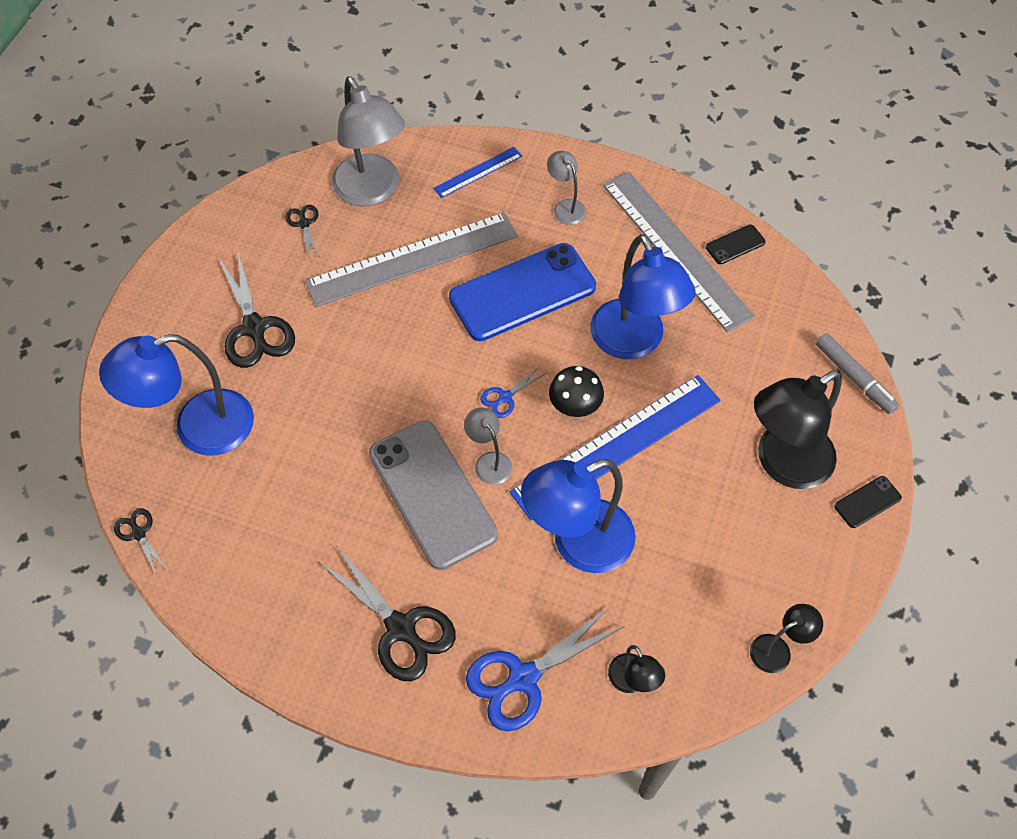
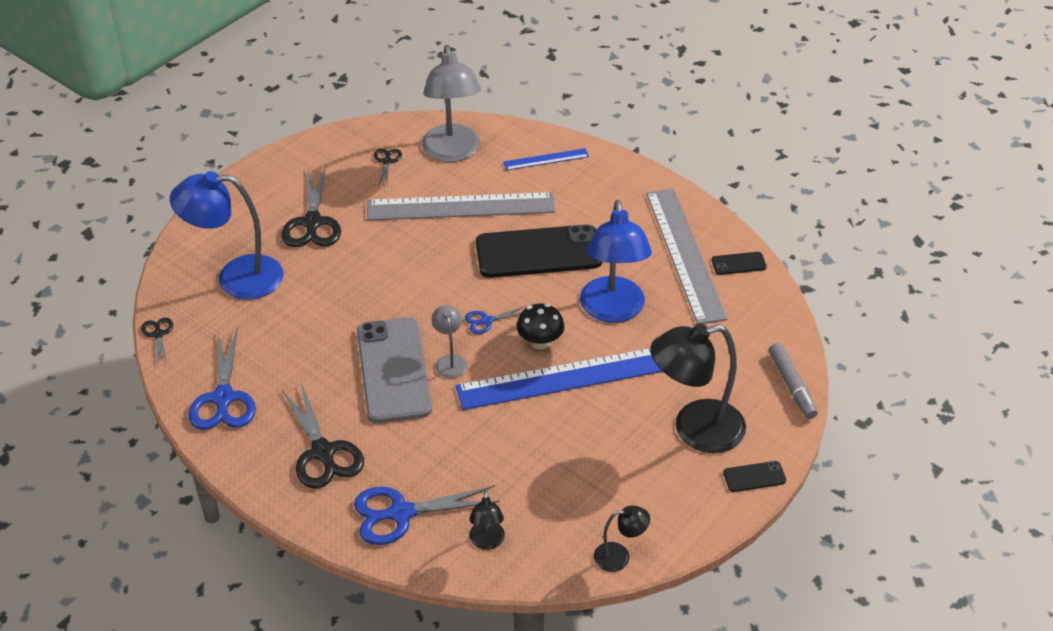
camera: 20 degrees right, 15 degrees down
blue phone [449,243,596,341] -> black phone [476,224,602,278]
blue lamp [521,459,636,573] -> none
grey lamp [547,151,586,225] -> none
none -> blue scissors [189,330,256,430]

